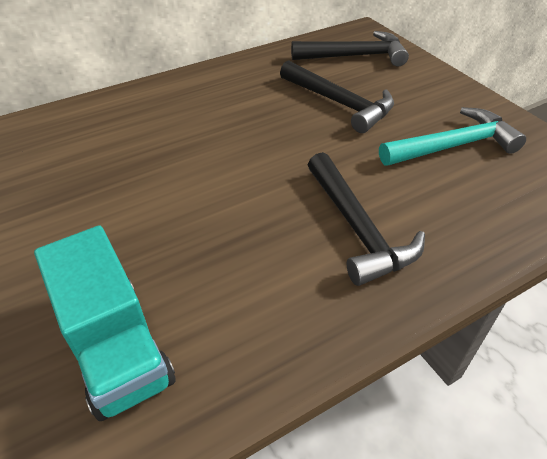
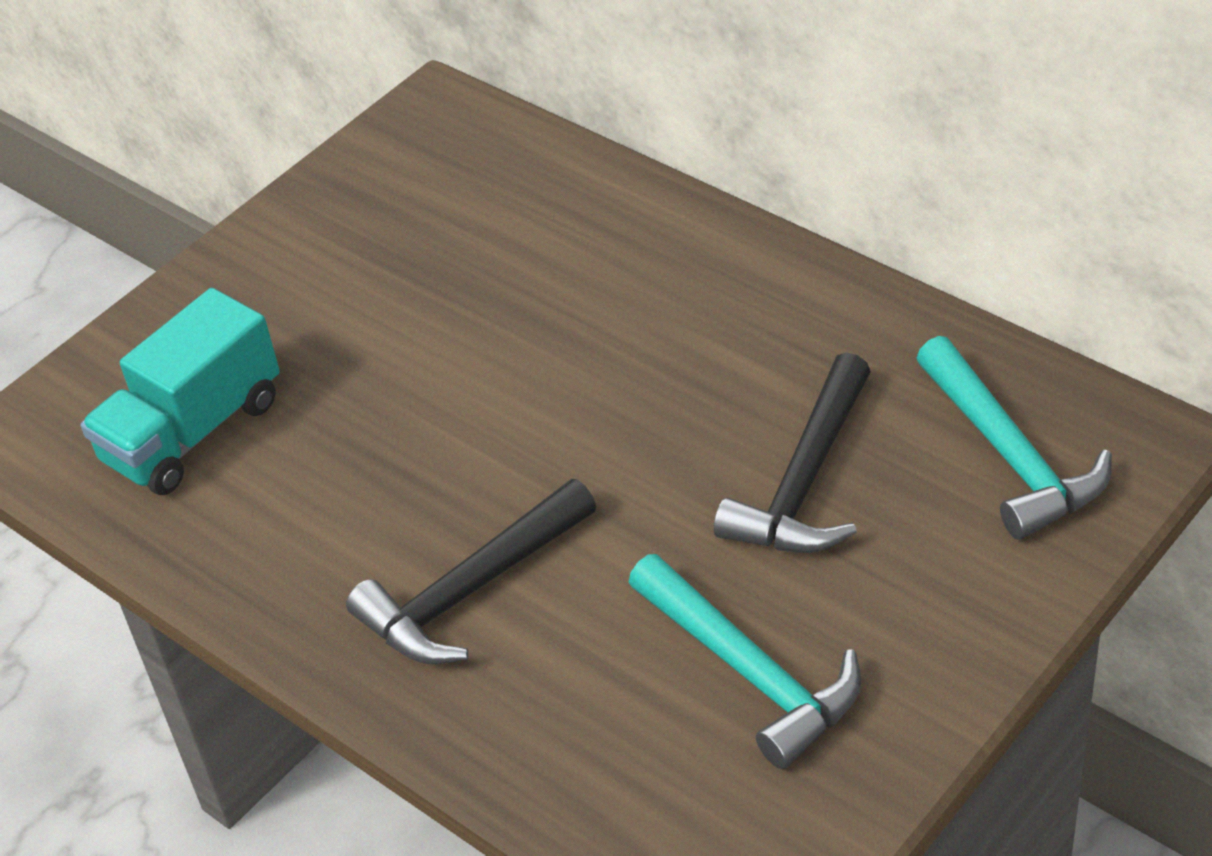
camera: 75 degrees right, 0 degrees up
black hammer [291,31,409,66] -> turquoise hammer [917,336,1112,540]

